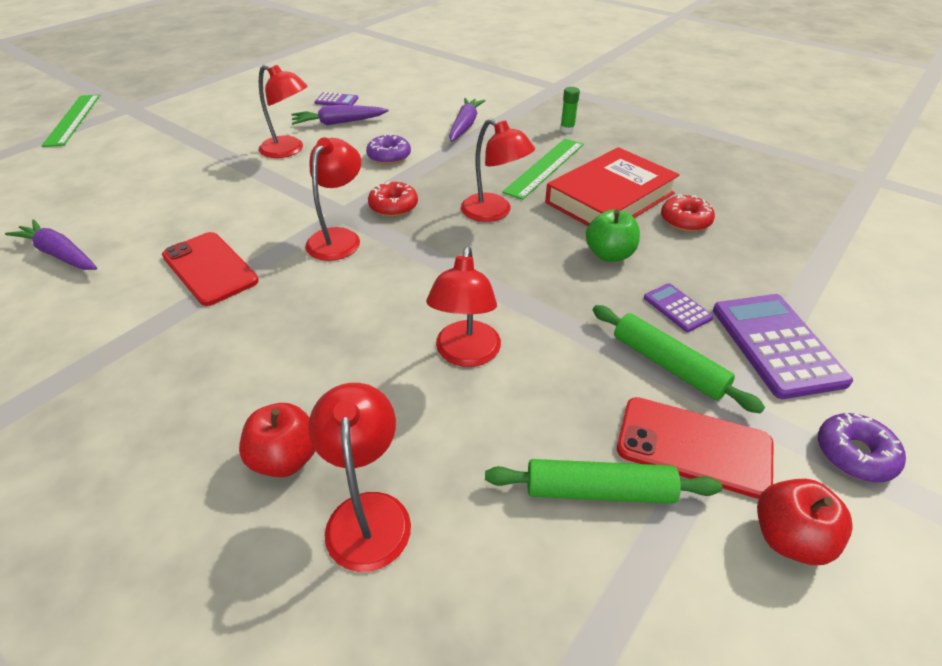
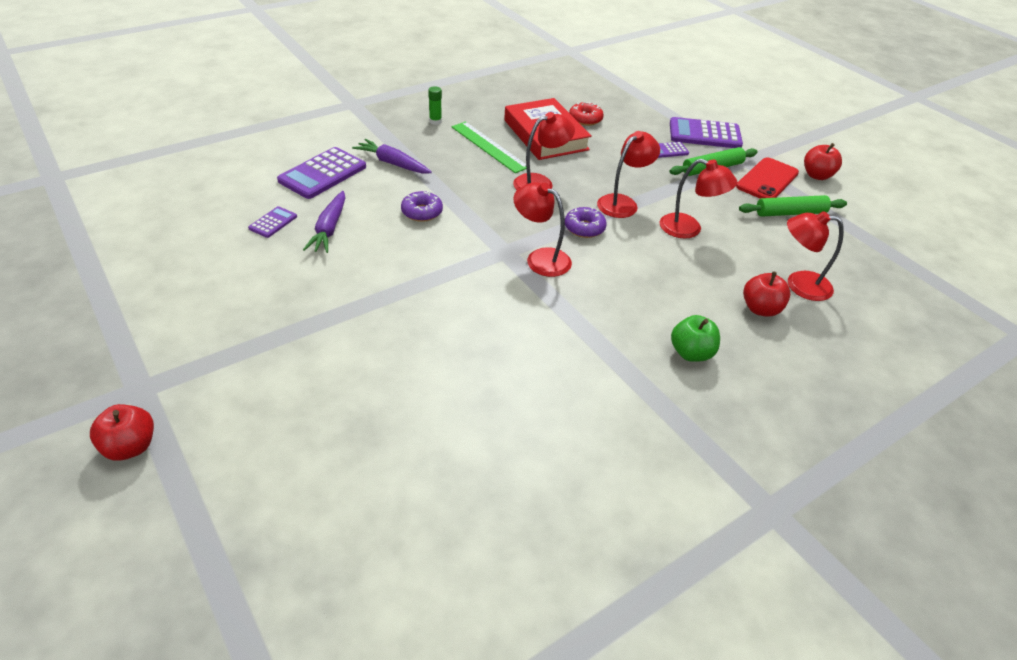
camera: 75 degrees left, 0 degrees up
purple carrot [5,219,97,270] -> none
green ruler [41,95,100,147] -> red apple [90,404,154,461]
red phone [162,232,259,306] -> none
red lamp [259,65,308,158] -> red lamp moved to [597,131,660,218]
red donut [368,181,418,217] -> none
green rolling pin [485,459,722,504] -> green rolling pin turned 60 degrees clockwise [739,195,847,217]
green apple [586,209,640,262] -> green apple moved to [671,315,720,362]
purple donut [818,413,906,482] -> purple donut moved to [565,207,607,238]
none -> purple calculator [277,147,366,199]

